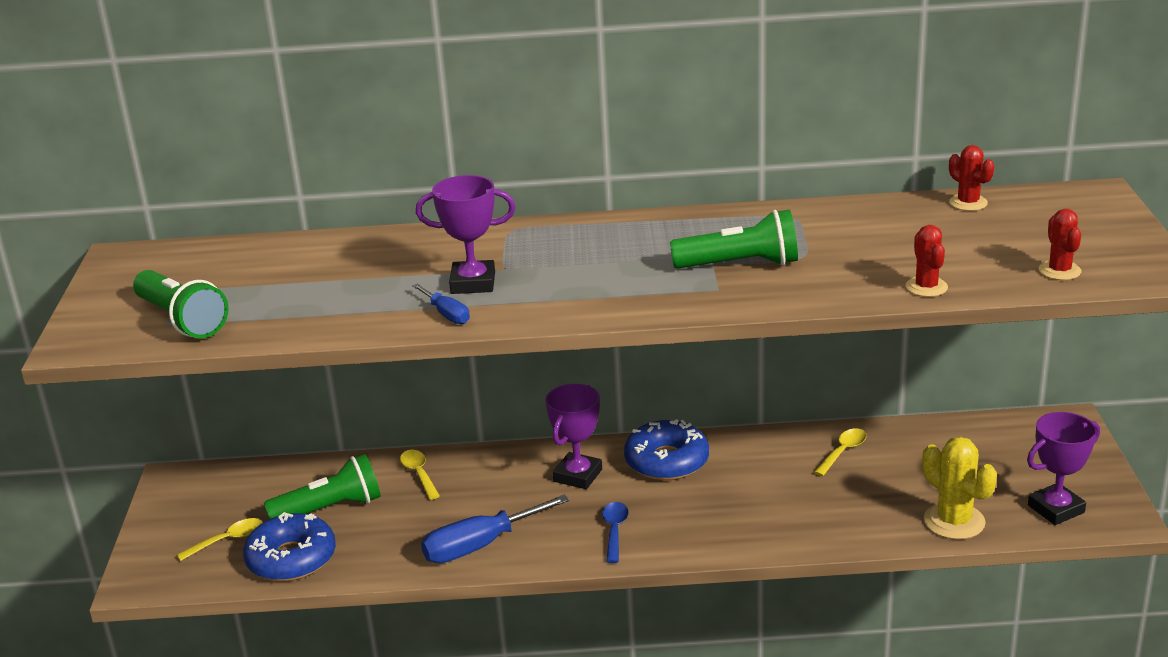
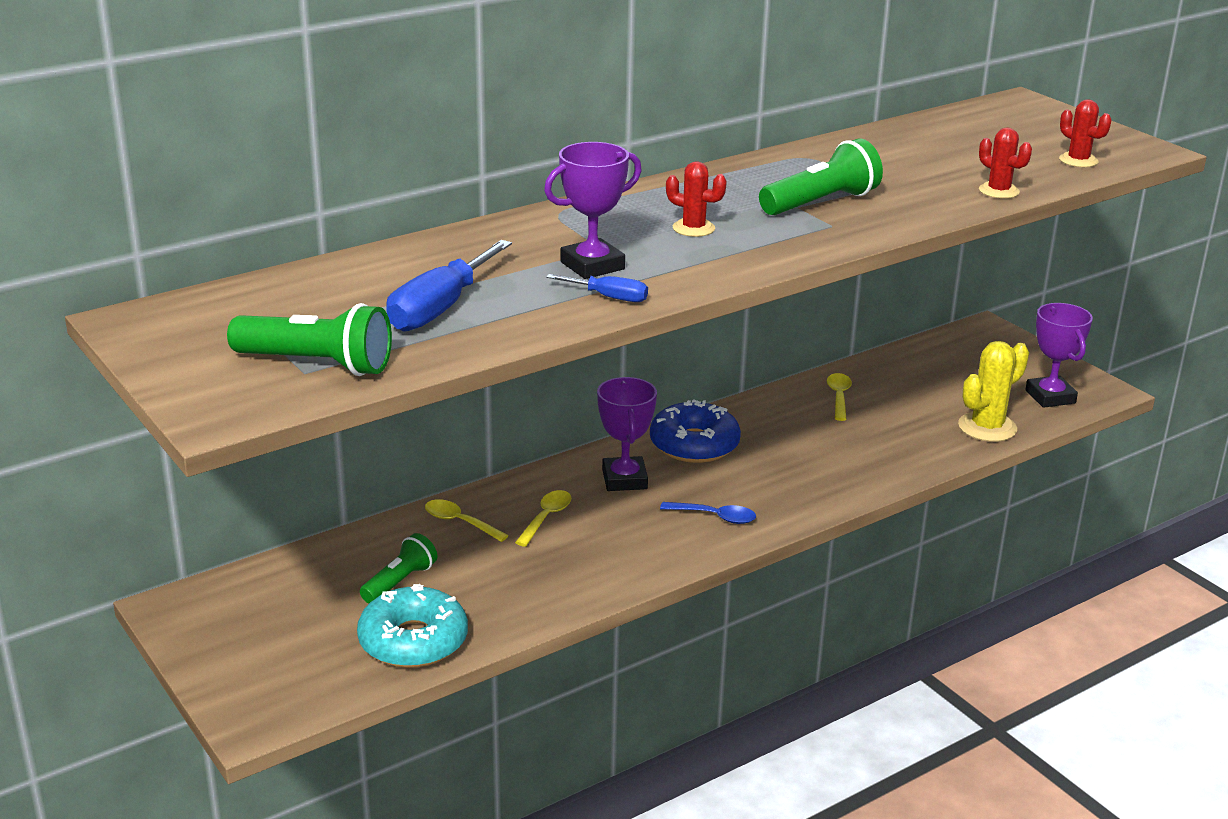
camera: 35 degrees left, 0 degrees up
yellow spoon [177,518,262,561] -> yellow spoon moved to [515,490,571,547]
blue donut [243,512,336,581] -> turquoise donut [357,584,468,668]
green flashlight [264,454,381,519] -> green flashlight [360,533,437,603], size x0.66
blue screwdriver [421,495,569,563] -> blue screwdriver moved to [386,240,512,332]
blue spoon [602,502,629,563] -> blue spoon turned 135 degrees clockwise [660,502,756,524]
yellow cactus [922,437,997,539] -> yellow cactus turned 60 degrees counterclockwise [958,341,1029,442]
red cactus [949,145,994,211] -> red cactus moved to [666,161,727,237]
purple trophy [1027,412,1100,525] -> purple trophy turned 45 degrees counterclockwise [1025,303,1093,408]

